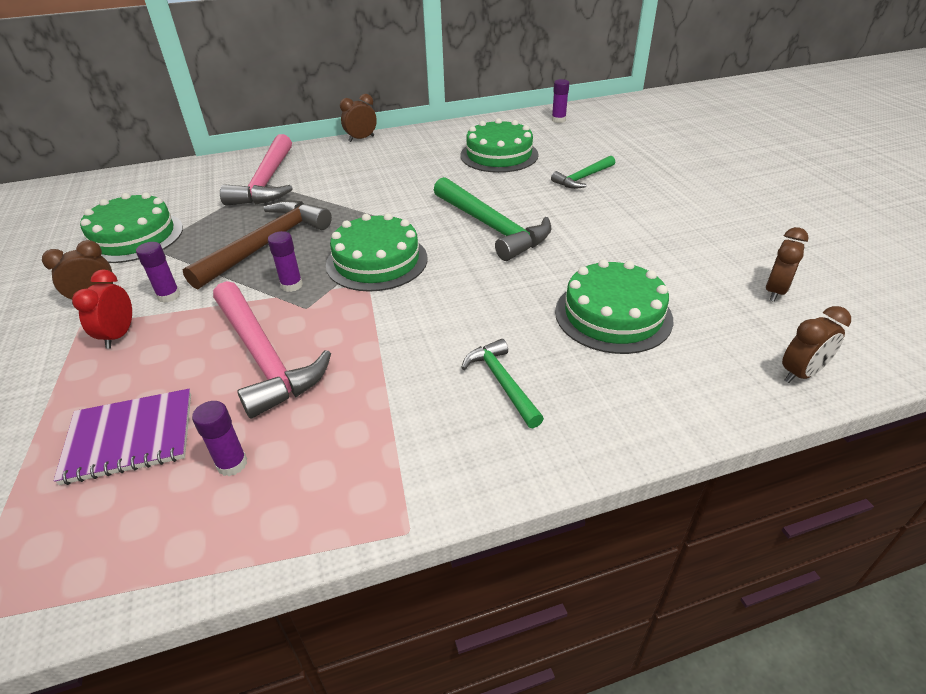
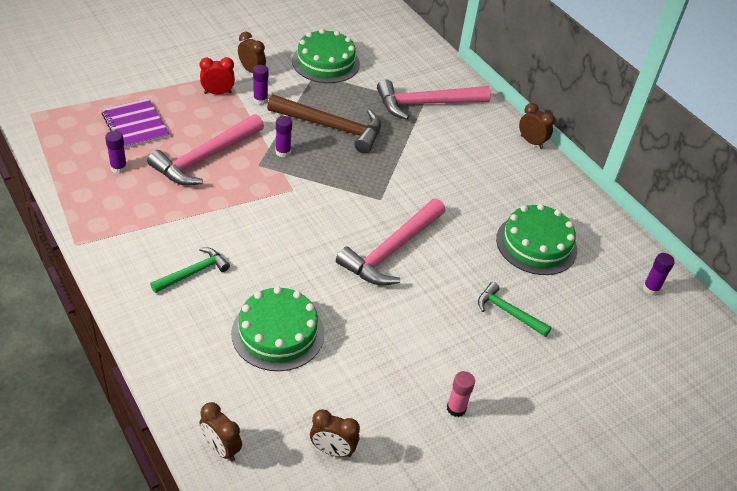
camera: 70 degrees right, 5 degrees up
green cake [326,213,427,292] -> none
green hammer [434,177,552,261] -> pink hammer [336,199,445,285]
none -> pink glue stick [447,371,475,417]

